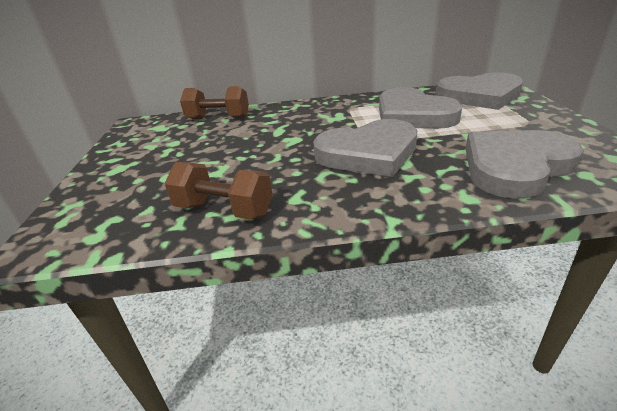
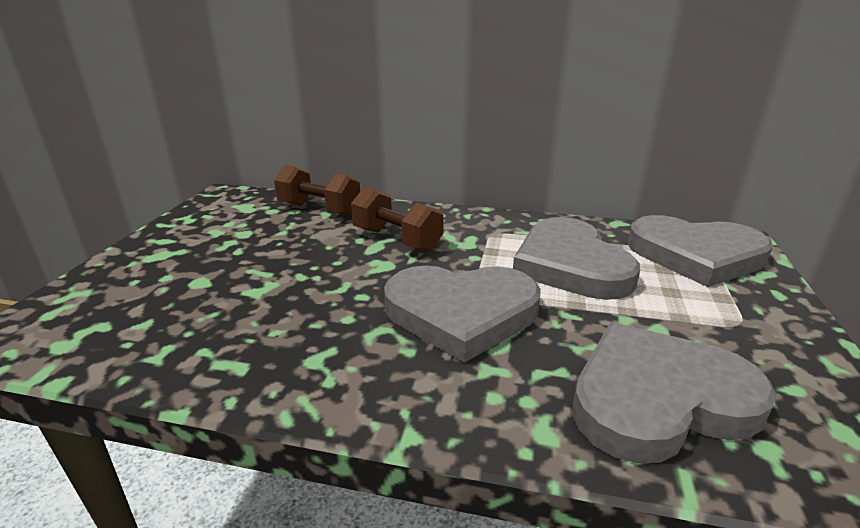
camera: 15 degrees right, 5 degrees down
brown dumbbell [164,162,272,220] -> brown dumbbell moved to [351,186,443,252]

